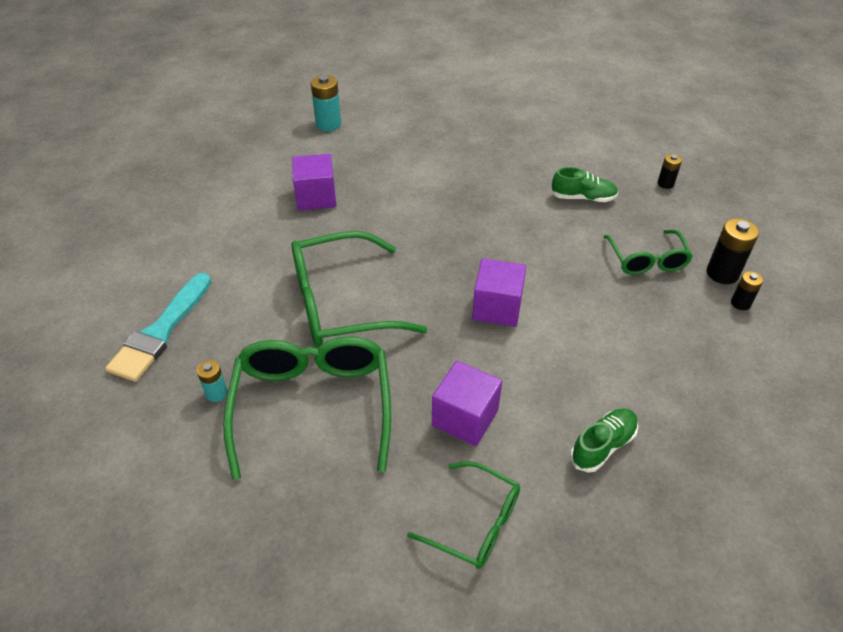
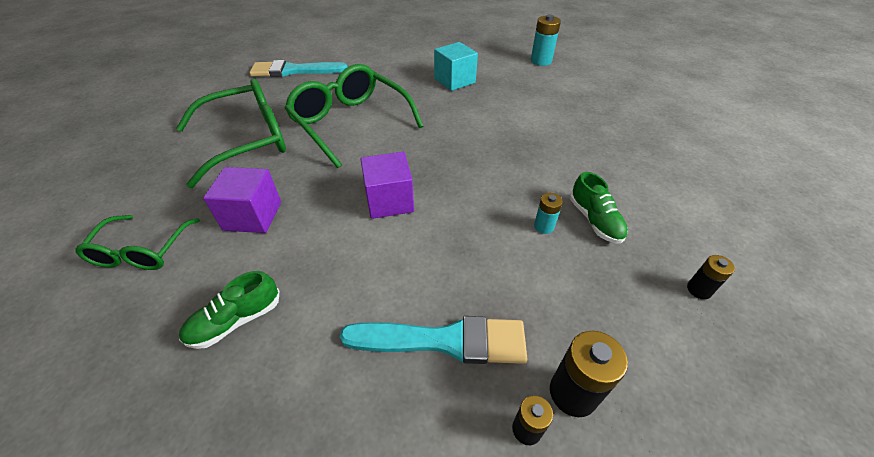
camera: 65 degrees right, 0 degrees up
turquoise battery [197,360,228,402] -> turquoise battery moved to [534,193,563,234]
purple cube [292,154,336,211] -> turquoise cube [434,42,478,91]
green shoe [570,408,638,473] -> green shoe turned 120 degrees clockwise [179,271,279,349]
green glasses [603,230,693,275] -> none
none -> turquoise brush [340,316,527,364]

